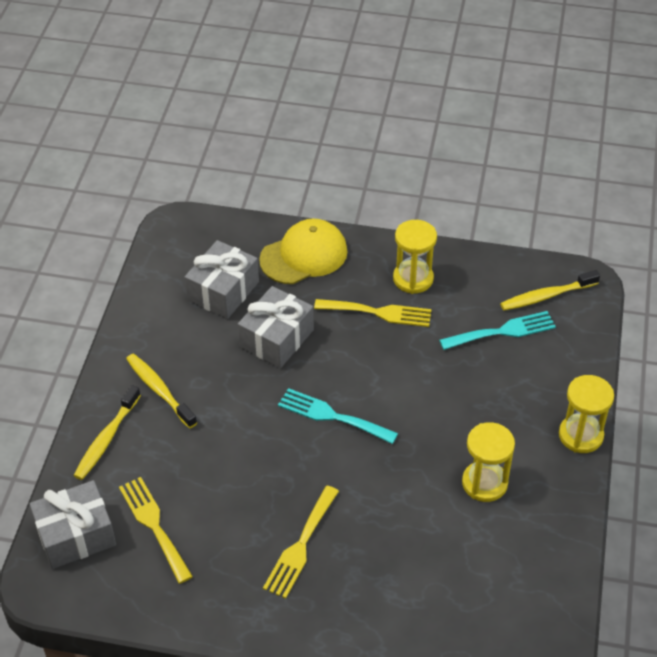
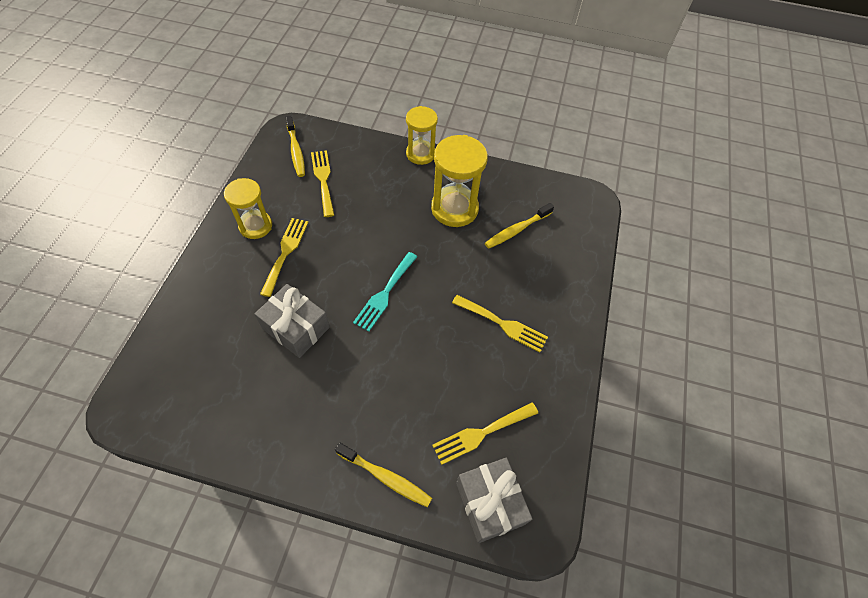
camera: 90 degrees left, 10 degrees up
yellow toothbrush [126,354,197,428] -> yellow toothbrush moved to [485,203,554,249]
grey gift [185,240,259,319] -> none
yellow cap [259,218,348,284] -> none
turquoise fork [439,311,556,350] -> yellow fork [311,150,334,217]
yellow hourglass [462,422,515,502] -> yellow hourglass [431,135,488,227], size x1.50

